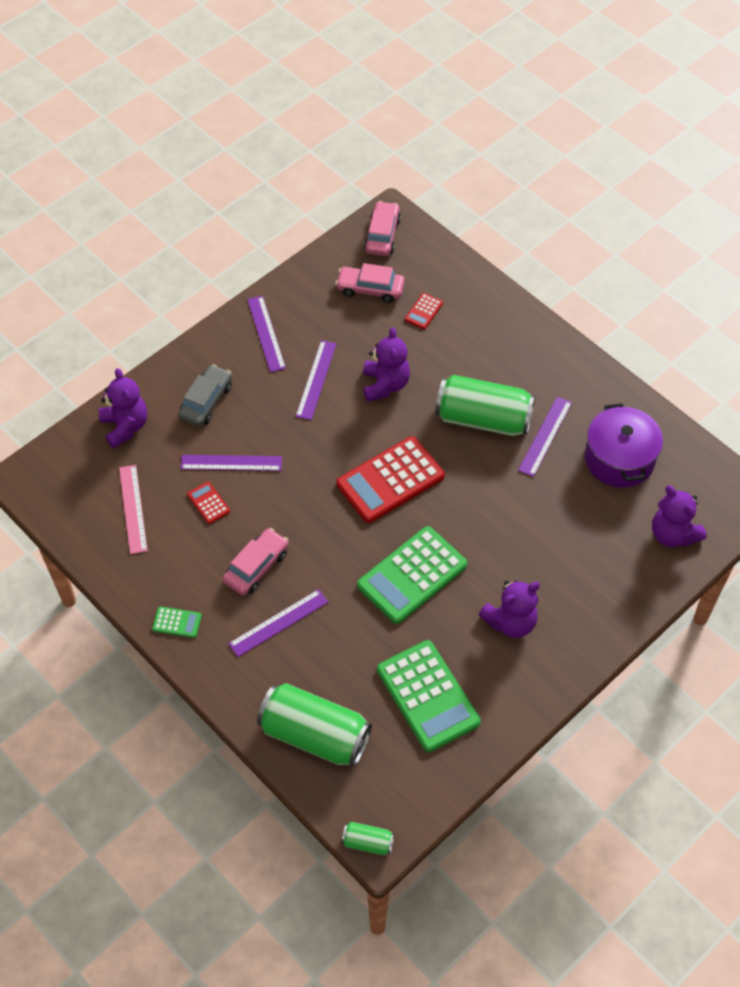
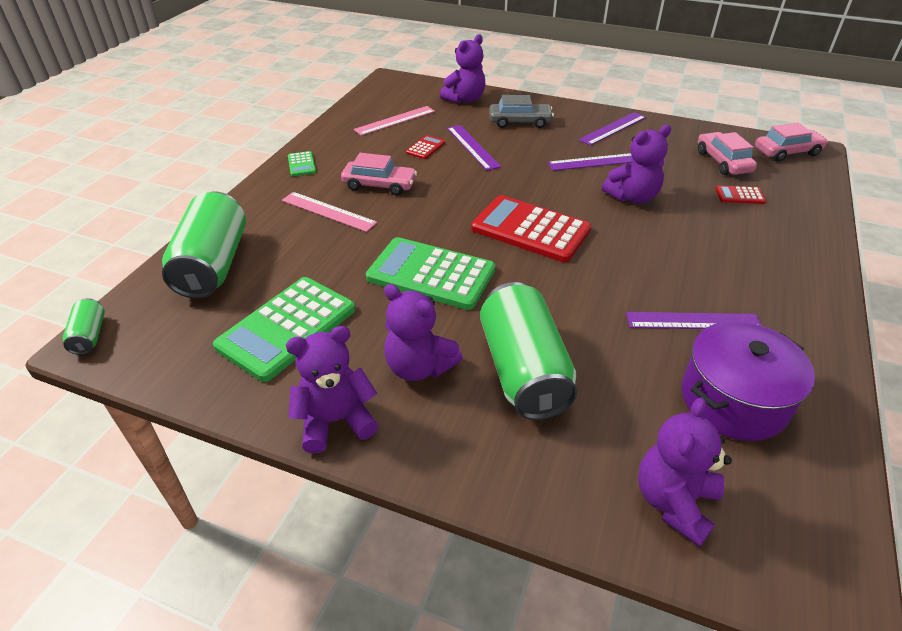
camera: 65 degrees right, 15 degrees down
purple ruler [228,589,328,657] -> pink ruler [282,192,377,232]
green can [435,375,535,436] -> green can moved to [480,282,577,420]
none -> purple teddy bear [286,326,379,454]

